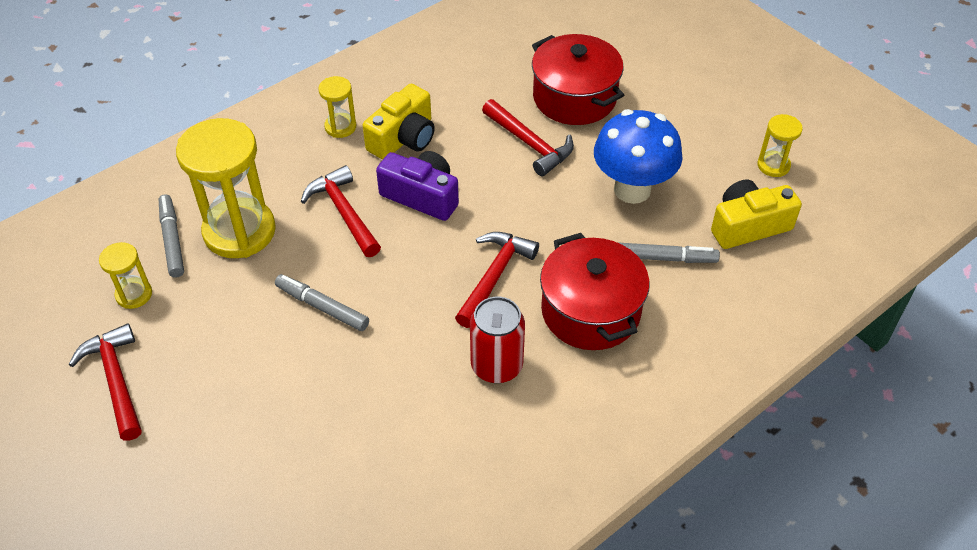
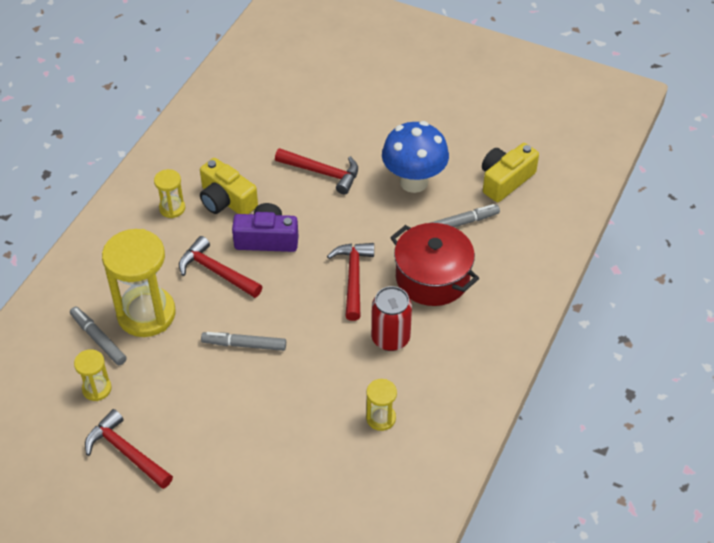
camera: 25 degrees left, 0 degrees up
yellow camera [363,84,435,159] -> yellow camera turned 120 degrees clockwise [200,158,258,214]
red pot [532,34,624,125] -> none
yellow hourglass [757,114,803,177] -> yellow hourglass moved to [366,379,397,431]

